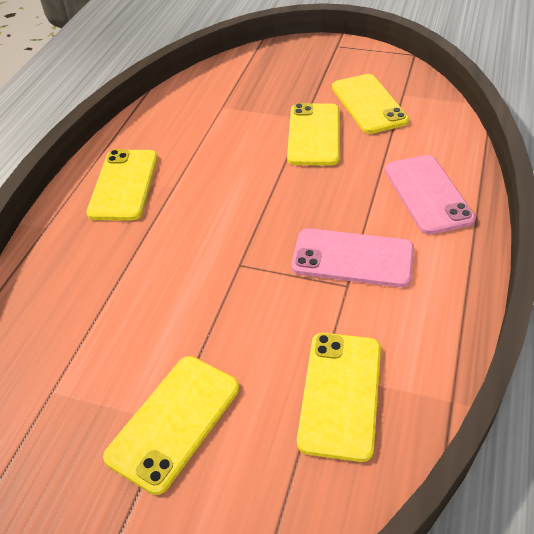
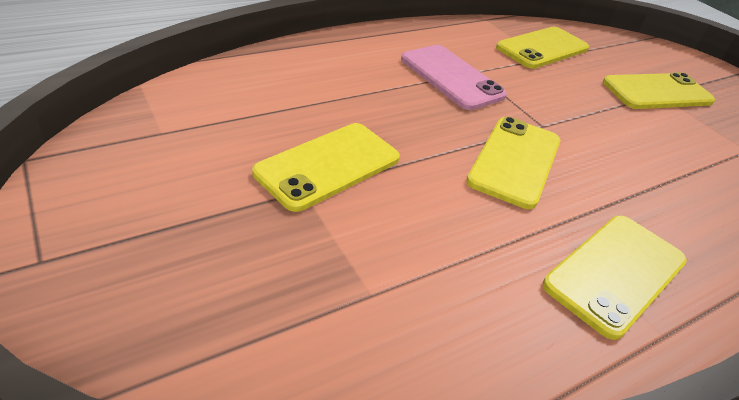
camera: 145 degrees left, 5 degrees down
yellow phone [332,74,409,134] -> yellow phone moved to [466,117,560,209]
pink phone [384,155,476,235] -> none

